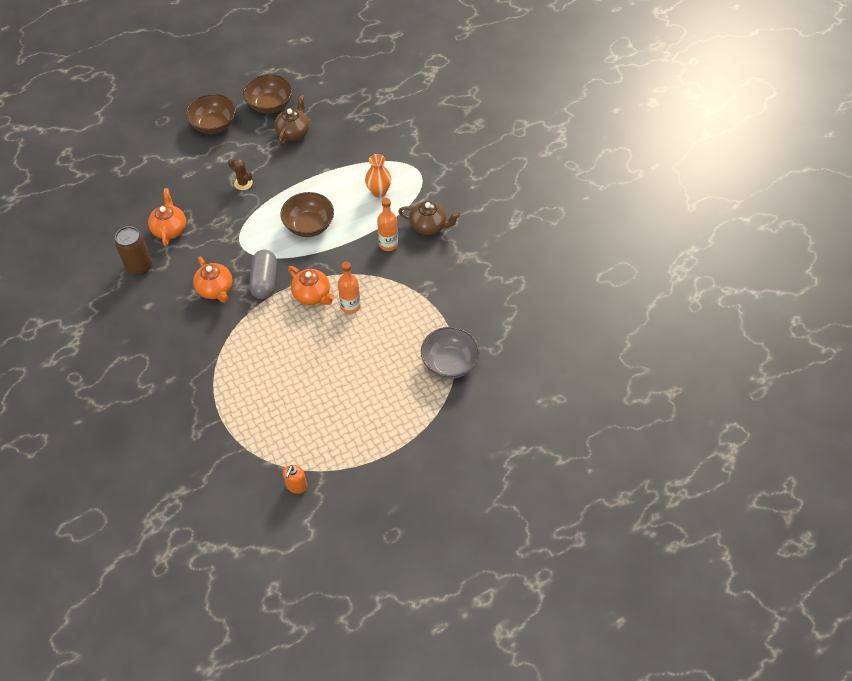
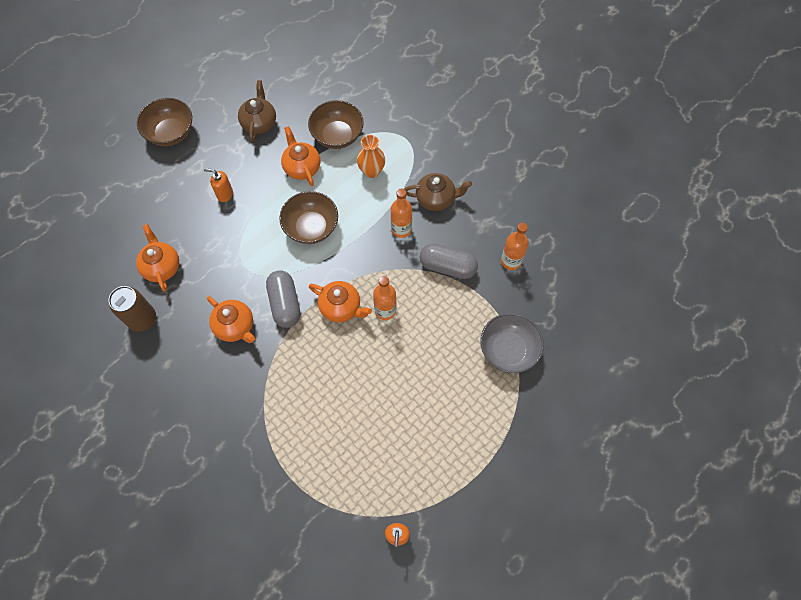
camera: 15 degrees left, 10 degrees up
brown cactus [228,159,253,190] -> orange soap dispenser [204,168,233,202]
brown bowl [243,74,292,114] -> brown bowl moved to [308,100,364,149]
none -> orange teapot [281,126,320,186]
none -> grey capsule [420,243,478,279]
none -> orange bottle [501,223,529,270]

